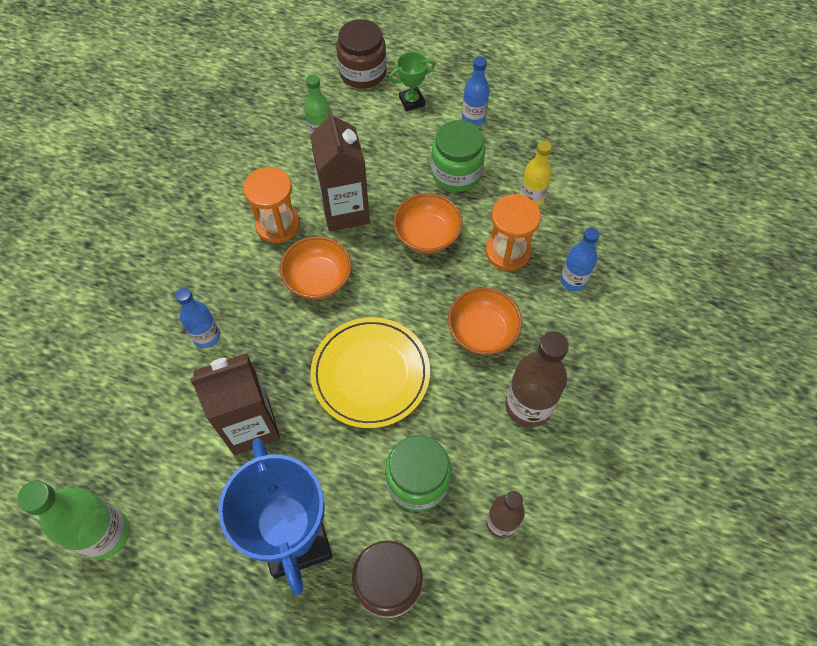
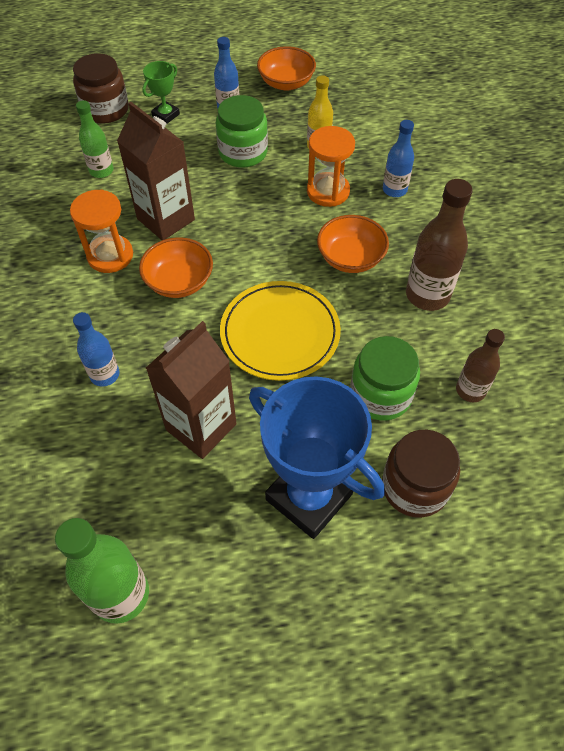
camera: 30 degrees left, 5 degrees down
orange bowl [393,193,463,253] -> orange bowl moved to [257,46,316,91]

